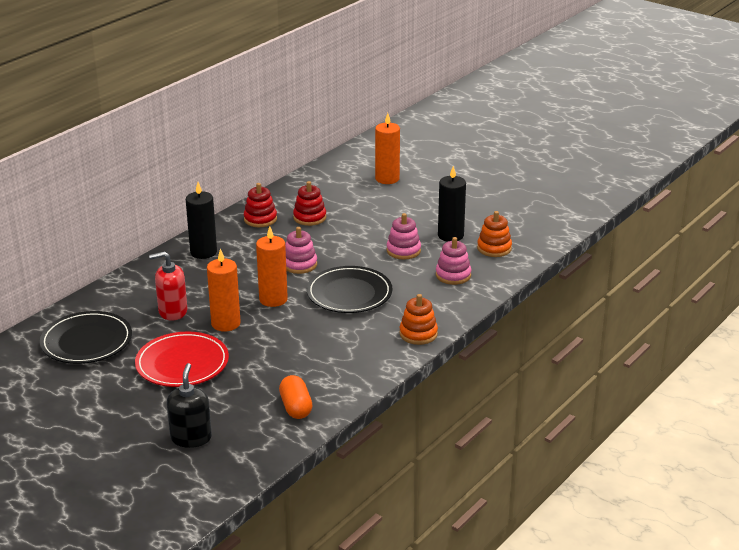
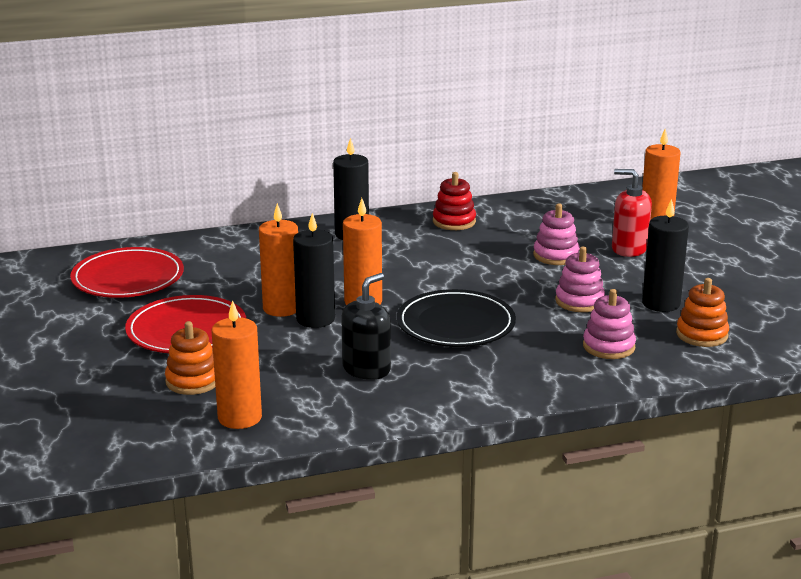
camera: 35 degrees right, 5 degrees down
black plate [40,311,132,364] -> red plate [70,247,184,298]
red soap dispenser [149,252,187,321] -> red soap dispenser moved to [612,169,652,257]
black soap dispenser [167,363,212,448] -> black soap dispenser moved to [341,273,391,380]
orange capsule [279,375,313,419] -> orange candle [212,300,262,429]
pink stacking toy [285,227,317,274] -> pink stacking toy moved to [533,203,580,265]
red stacking toy [293,181,326,226] -> none
orange stacking toy [399,294,438,345] -> orange stacking toy moved to [165,321,215,395]
none -> black candle [293,213,335,328]

